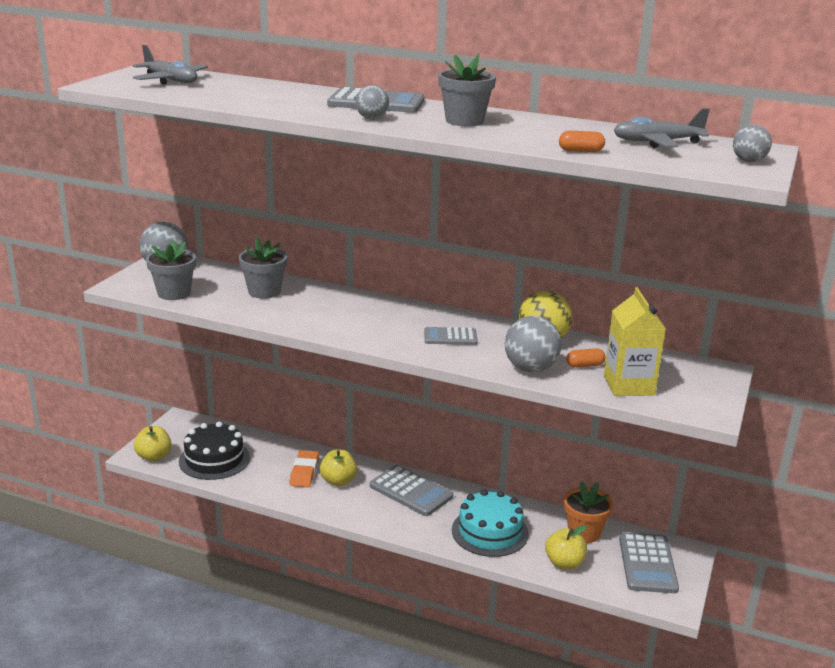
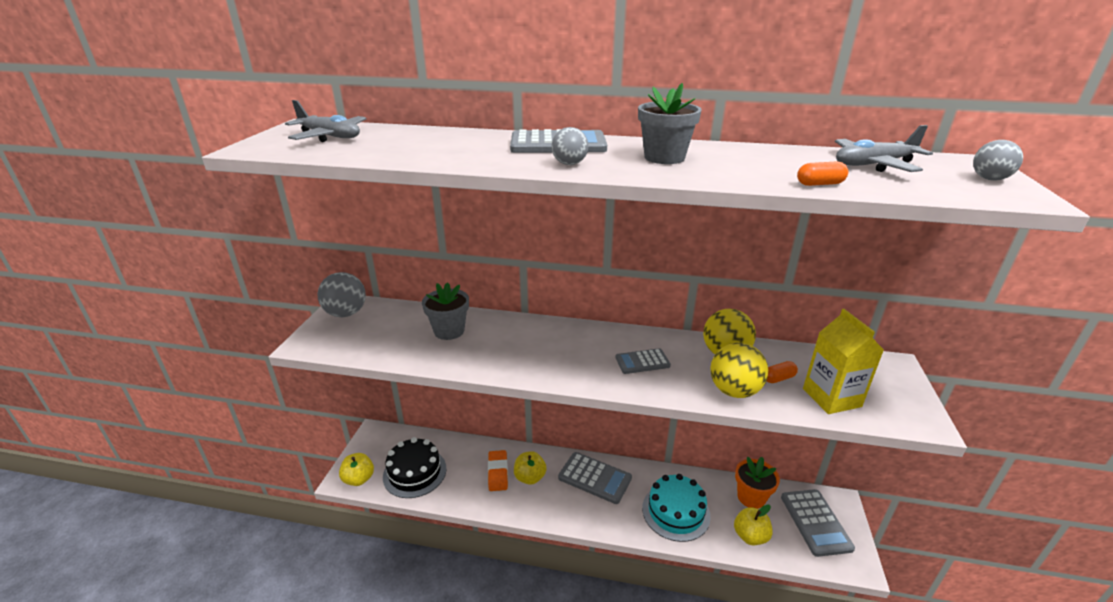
camera: 10 degrees left, 5 degrees up
grey flower pot [146,240,196,300] -> none
grey ball [505,316,562,372] -> yellow ball [710,343,768,398]

